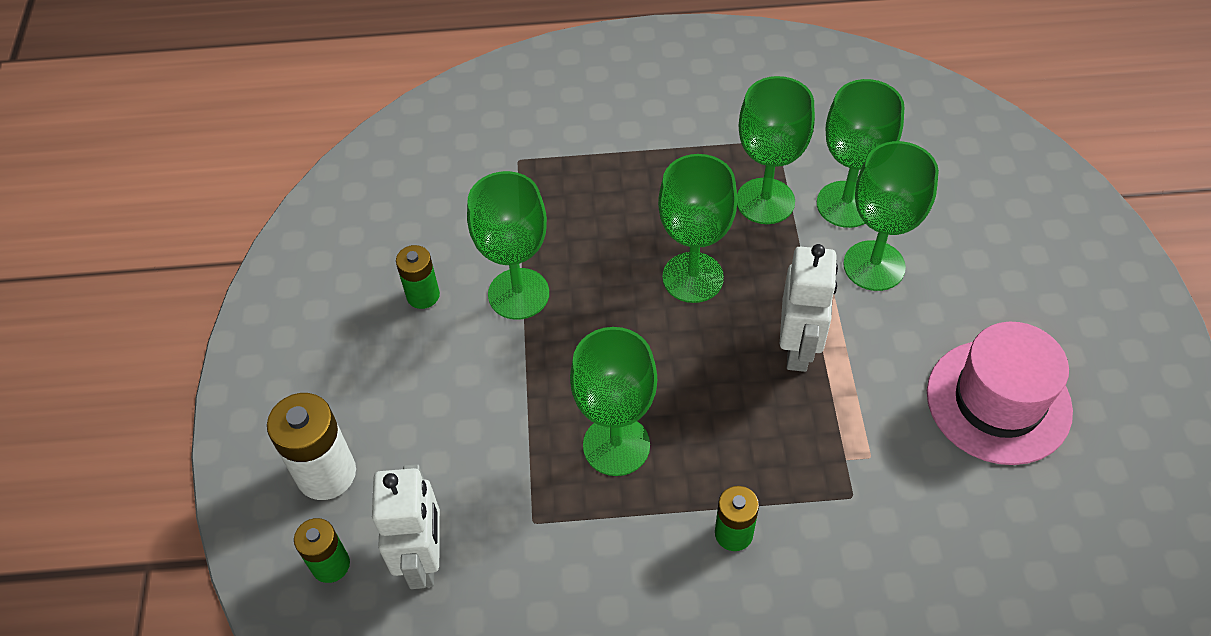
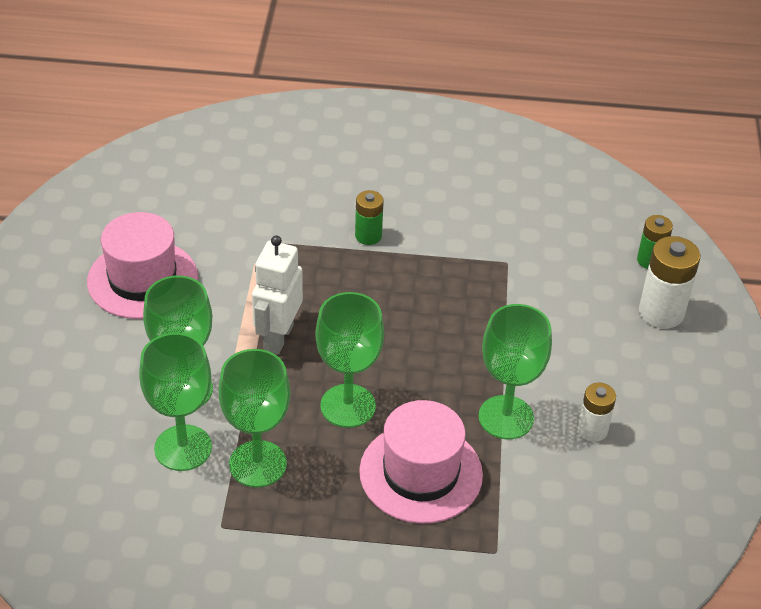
camera: 175 degrees left, 10 degrees down
white robot [372,464,440,589] -> none
green battery [396,245,440,309] -> white battery [578,383,616,442]
green goblet [570,327,657,476] -> none
none -> pink hat [359,400,483,524]

